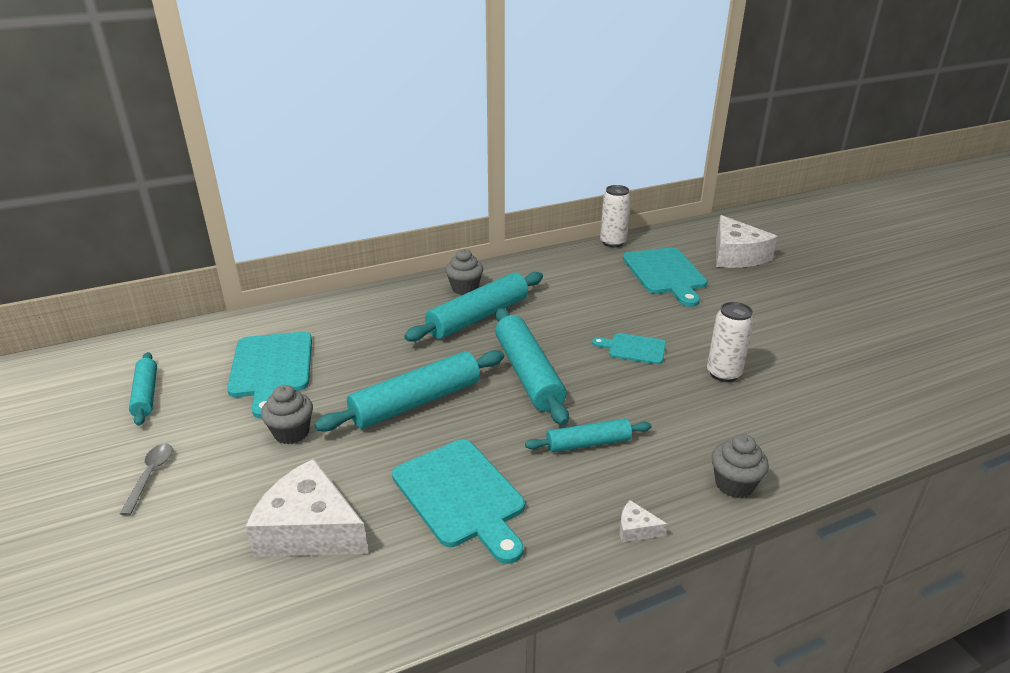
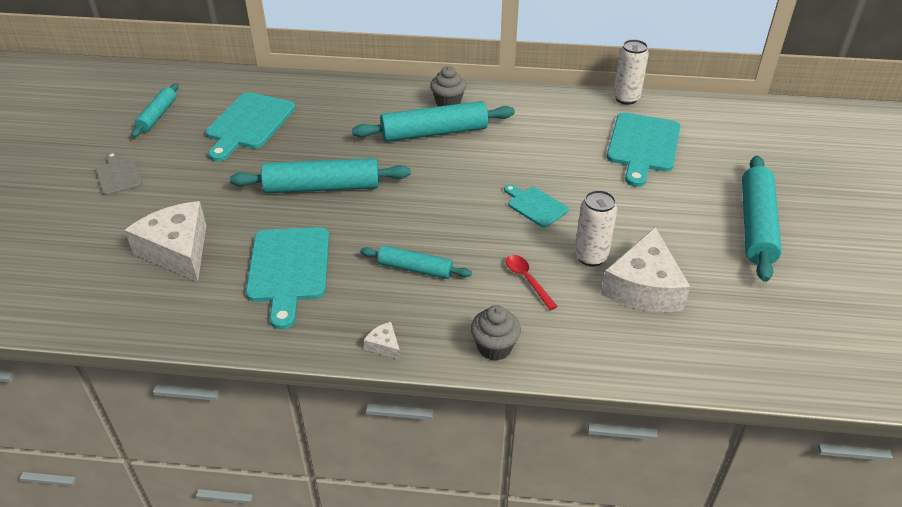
camera: 30 degrees right, 10 degrees up
grey spoon [120,443,173,515] -> grey cutting board [96,152,142,196]
grey cupcake [261,385,313,444] -> none
turquoise rolling pin [495,308,569,426] -> turquoise rolling pin moved to [742,156,782,282]
white cheese [716,215,778,268] -> white cheese moved to [601,227,690,312]
none -> red spoon [506,255,558,310]

